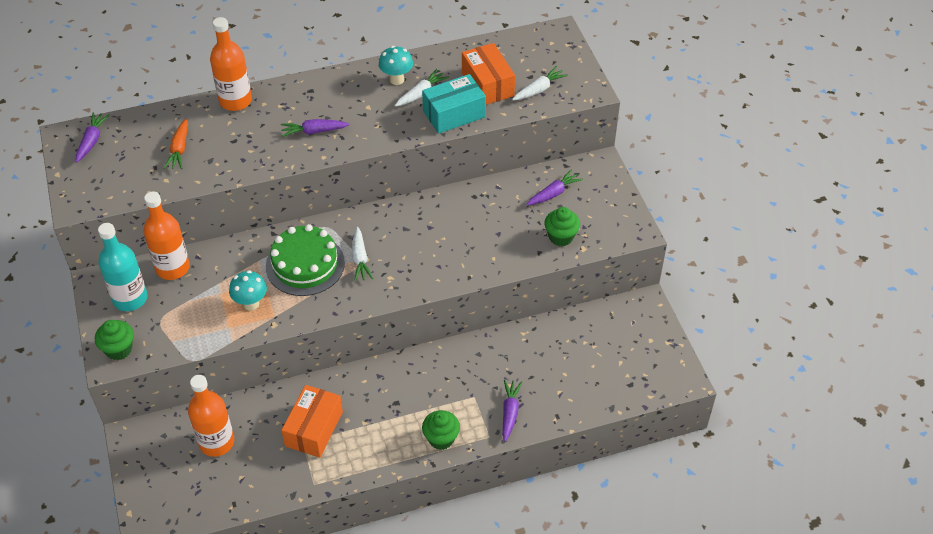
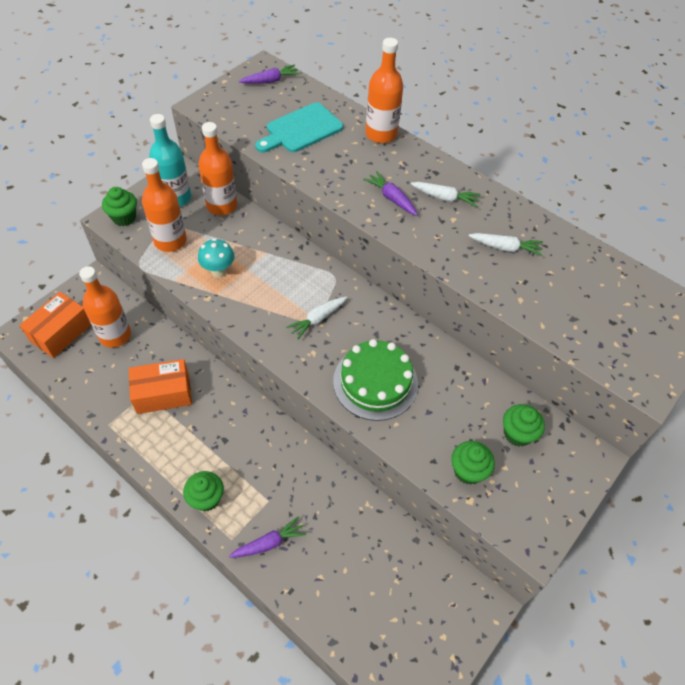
camera: 55 degrees right, 5 degrees up
orange carrot [164,119,188,169] -> turquoise cutting board [255,103,343,152]
green cake [266,224,345,296] -> green cake moved to [333,339,418,421]
turquoise mushroom [379,46,413,85] -> none
turquoise box [422,74,486,134] -> none
orange box [462,43,515,105] -> orange box moved to [19,292,91,358]
white carrot [512,66,568,100] -> white carrot moved to [411,182,481,207]
purple carrot [526,169,583,205] -> green cupcake [503,404,545,447]
none -> orange bottle [142,158,187,252]

